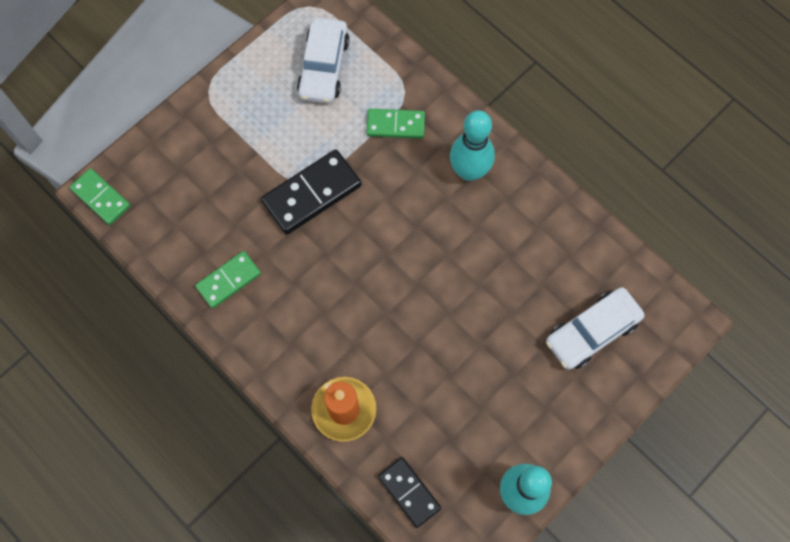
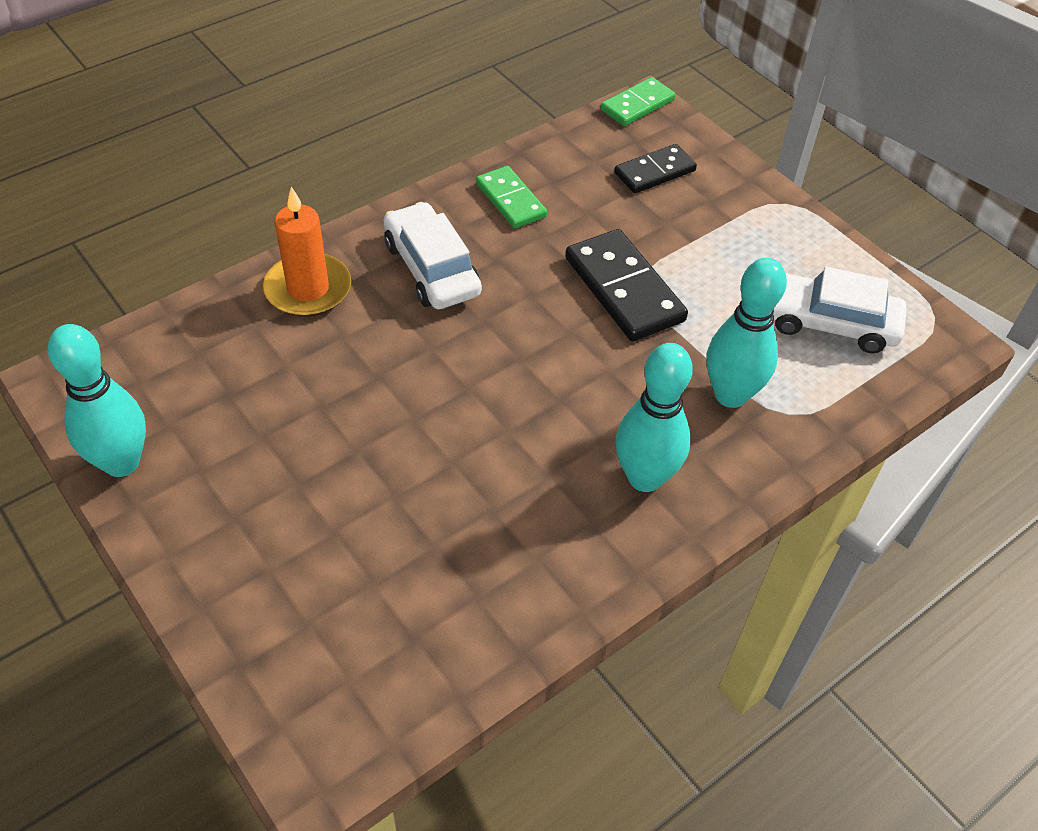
camera: 95 degrees right, 20 degrees down
green domino [366,109,425,139] -> turquoise bowling pin [707,258,787,408]
black domino [378,457,441,528] -> black domino moved to [614,144,697,194]
white car [546,287,645,370] -> white car moved to [384,202,482,309]

